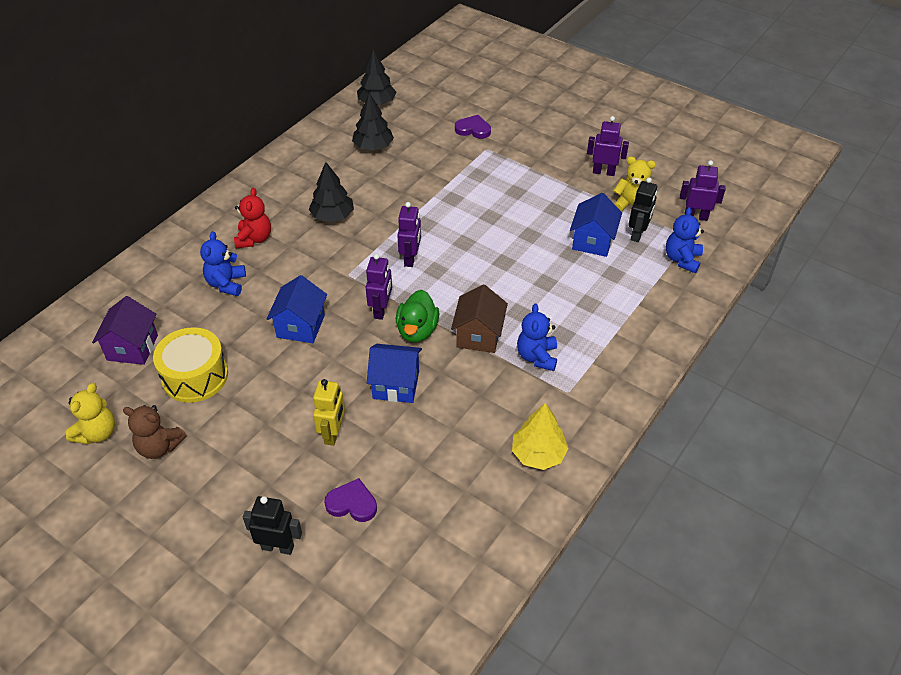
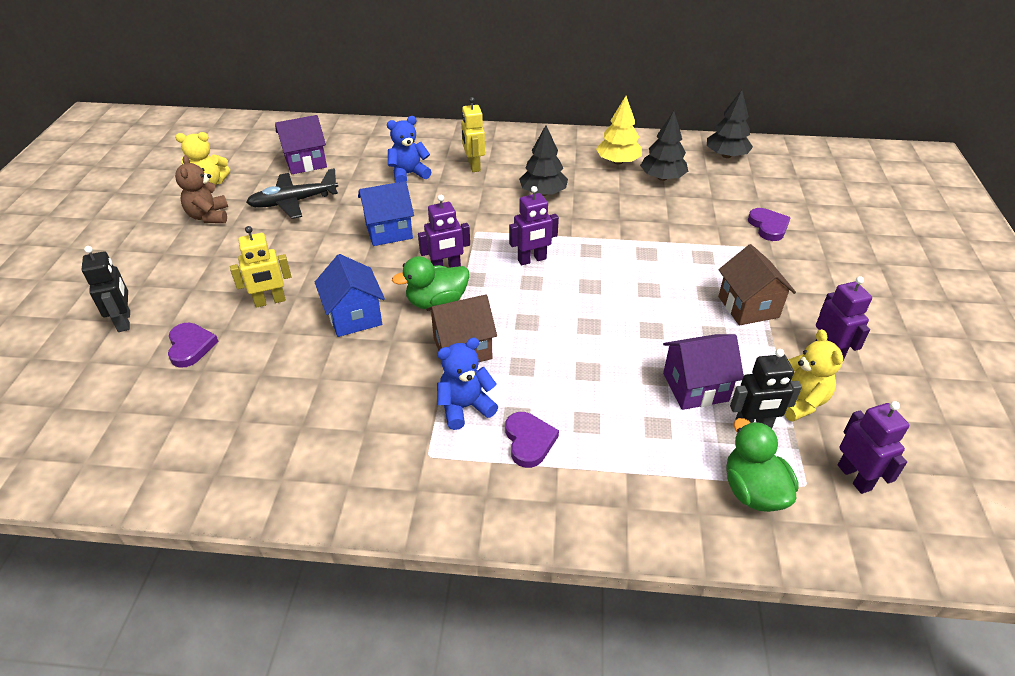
camera: 60 degrees right, 5 degrees down
yellow drum [153,327,228,403] -> black plane [246,168,338,219]
red teddy bear [234,188,271,249] -> yellow robot [461,97,485,172]
yellow tree [512,403,569,470] -> yellow tree moved to [596,96,642,165]
blue house [570,193,622,257] -> purple house [663,334,744,410]
blue teddy bear [666,207,704,273] -> green duck [726,418,799,512]
none -> purple heart [505,412,559,468]
none -> brown house [718,244,796,325]

